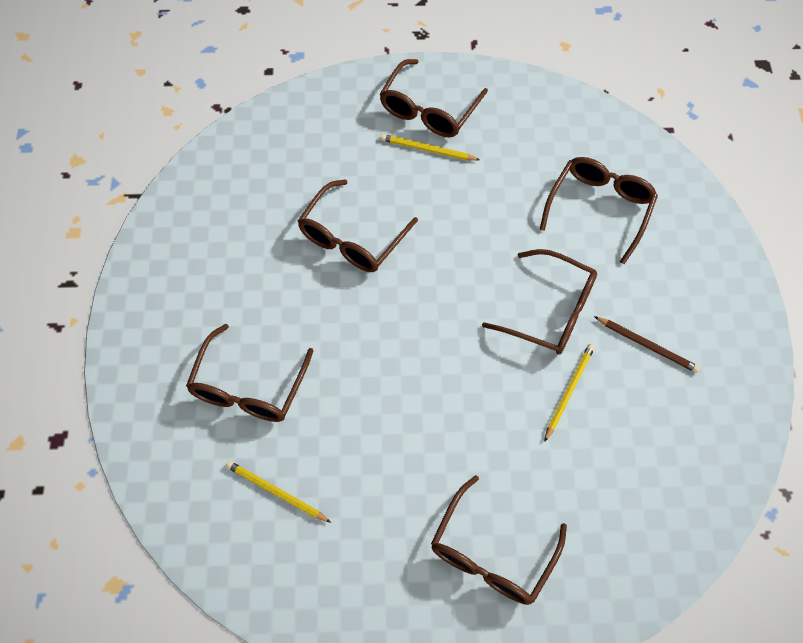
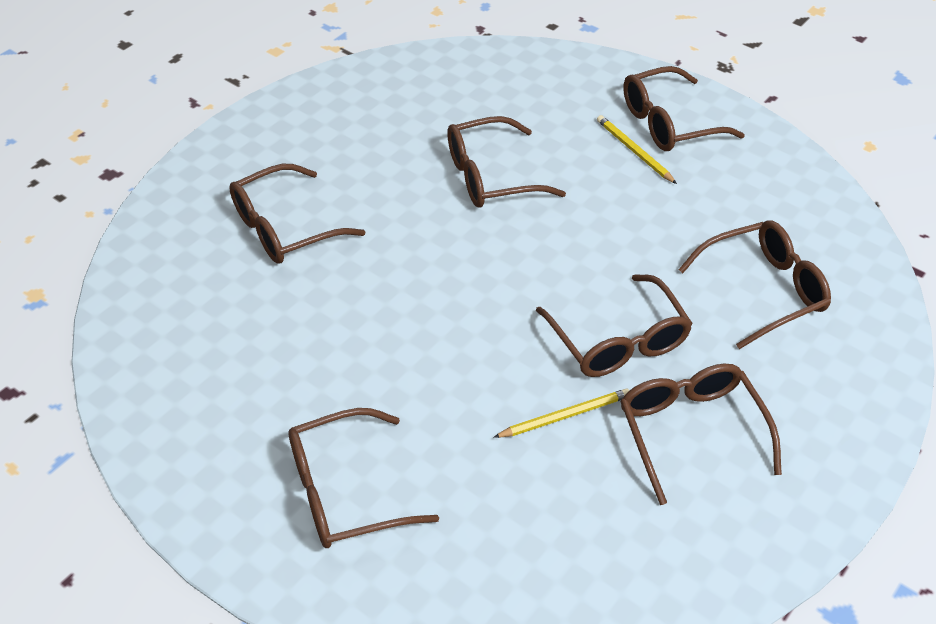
camera: 40 degrees right, 15 degrees down
yellow pencil [226,461,331,523] -> none
brown pencil [594,316,700,373] -> brown glasses [620,364,782,505]

